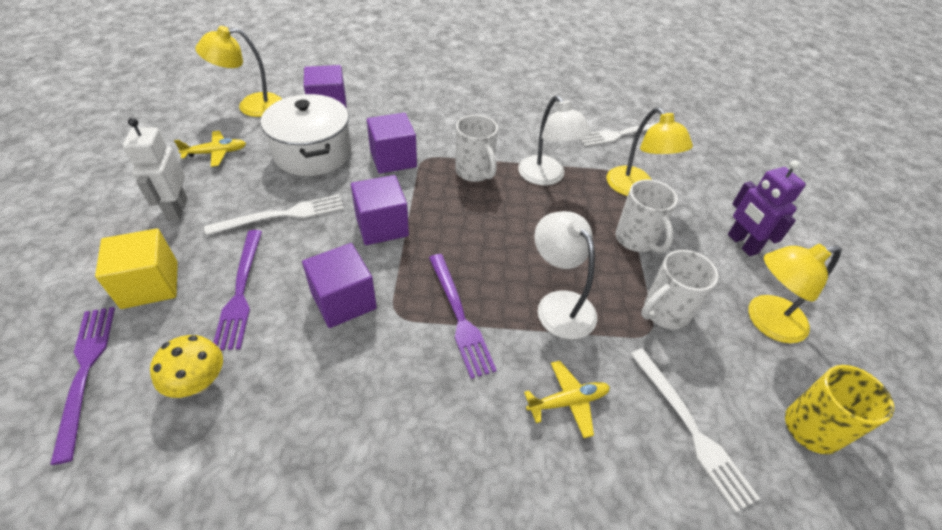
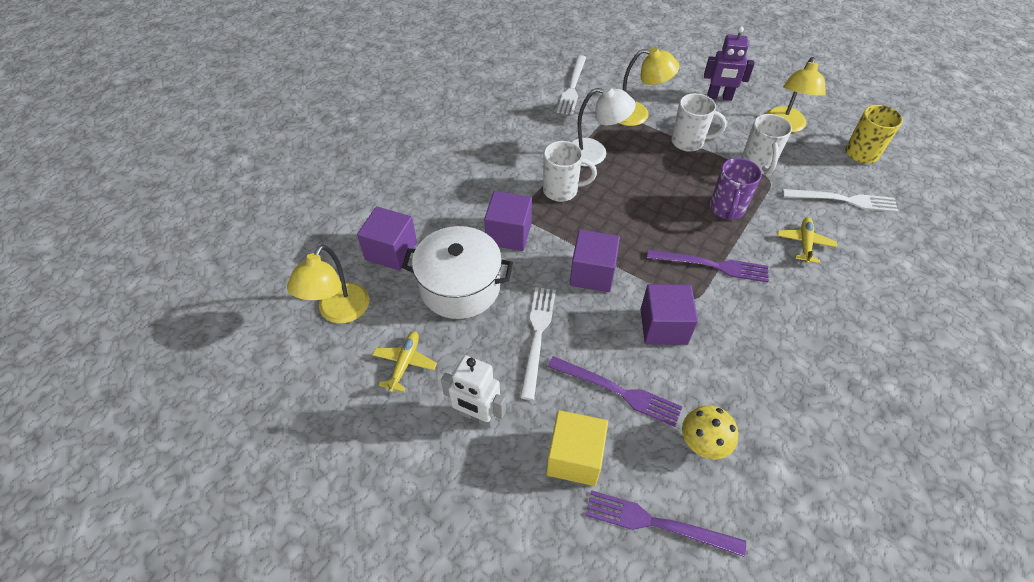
camera: 55 degrees left, 5 degrees up
white lamp [534,211,597,340] -> purple mug [710,158,762,221]

